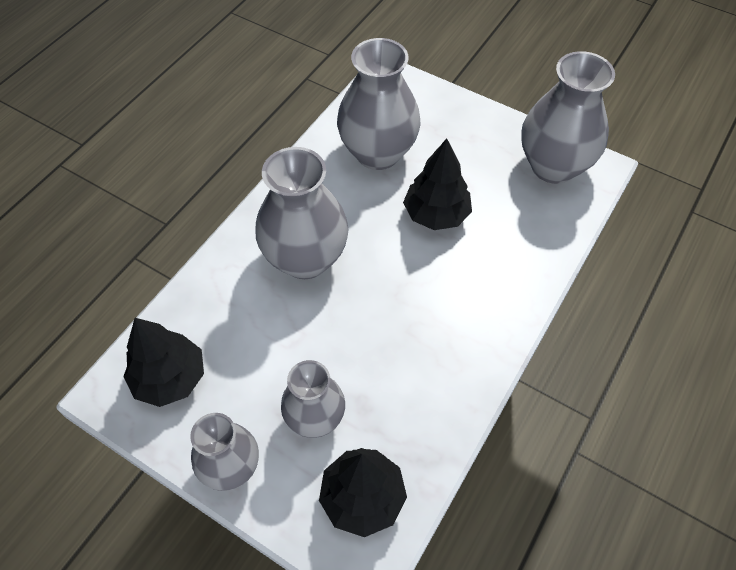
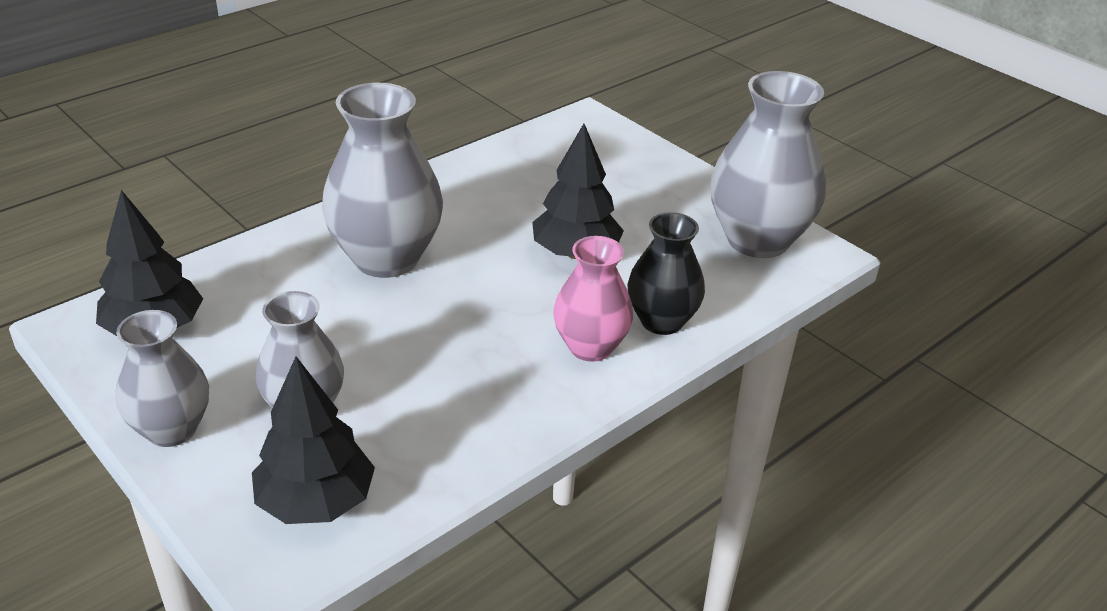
camera: 15 degrees right, 20 degrees down
grey vase [337,38,421,170] -> none
none -> pink vase [553,236,633,362]
none -> black vase [627,212,705,335]

